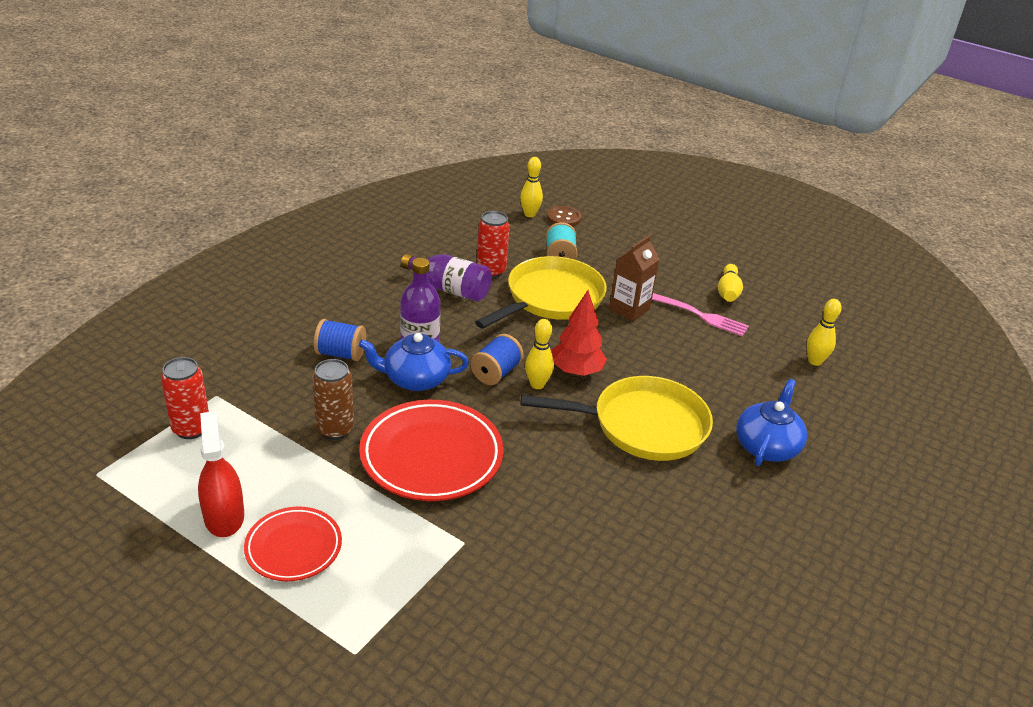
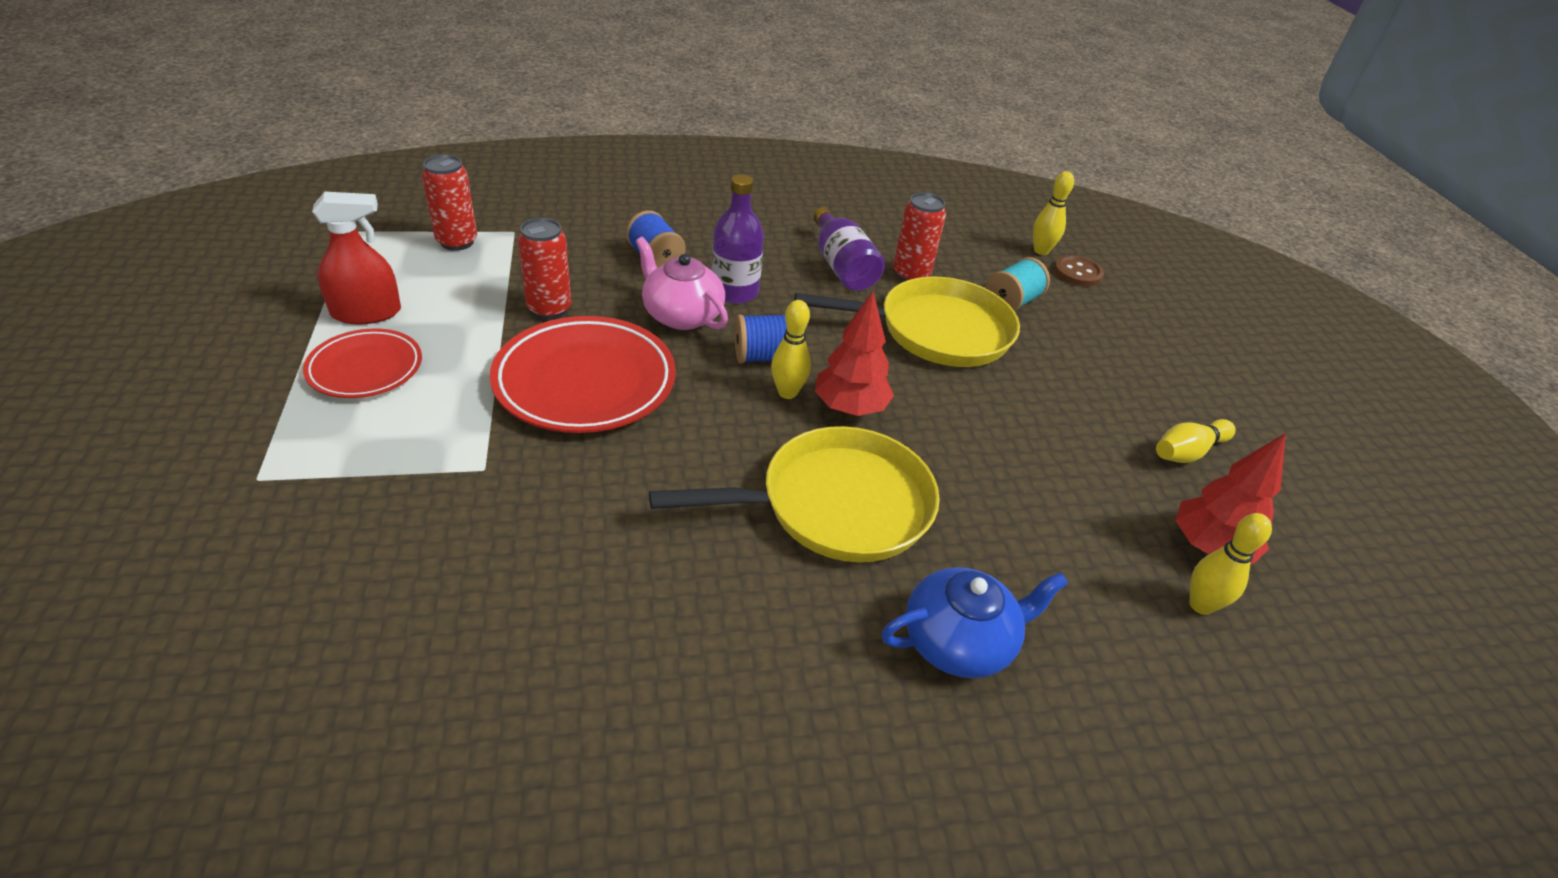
camera: 45 degrees right, 5 degrees up
red spray bottle [198,411,244,537] -> red spray bottle turned 45 degrees clockwise [312,192,401,325]
brown can [312,359,354,440] -> red can [518,218,572,319]
blue teapot [359,333,469,391] -> pink teapot [636,237,728,330]
yellow pan [521,376,713,461] -> yellow pan turned 60 degrees counterclockwise [649,426,940,562]
brown carton [609,235,659,322] -> none
pink fork [652,293,749,336] -> none
none -> red tree [1175,433,1286,564]

